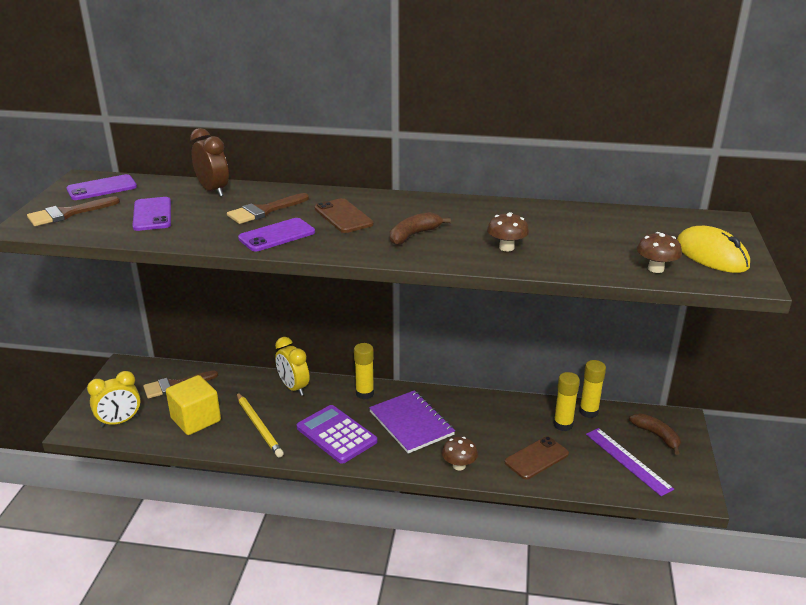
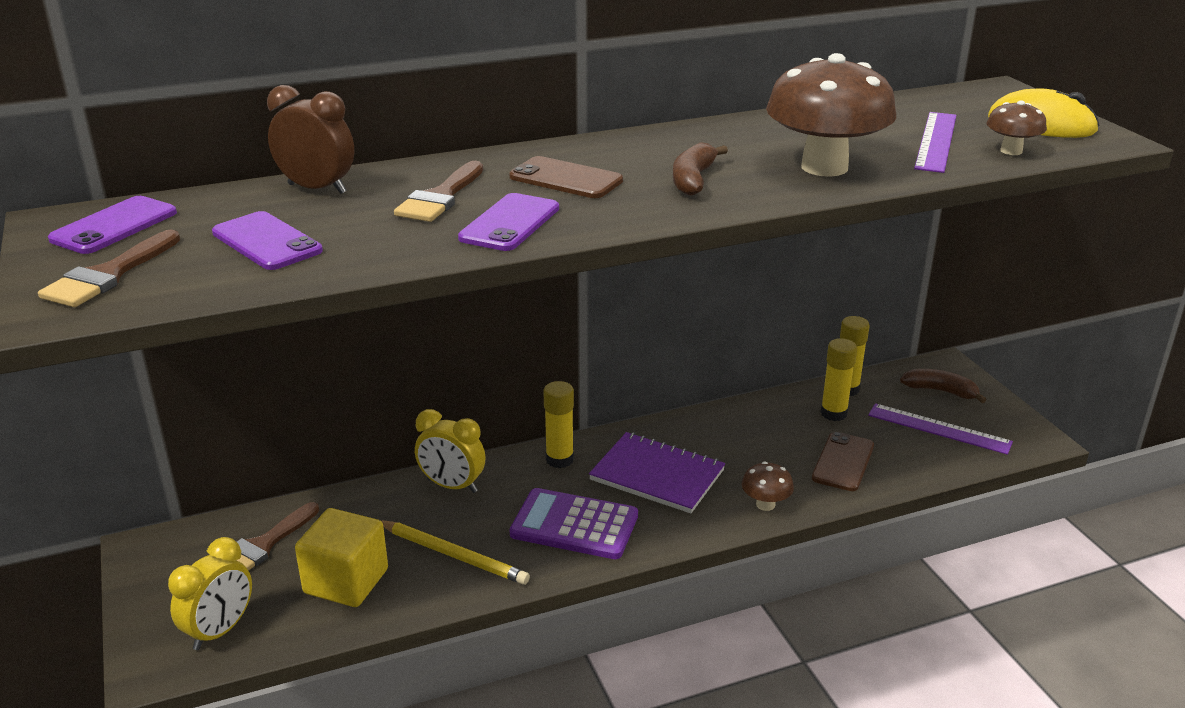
camera: 30 degrees left, 0 degrees up
brown mushroom [487,212,529,251] -> brown mushroom [766,53,896,177], size x2.13
none -> purple ruler [914,112,956,173]

